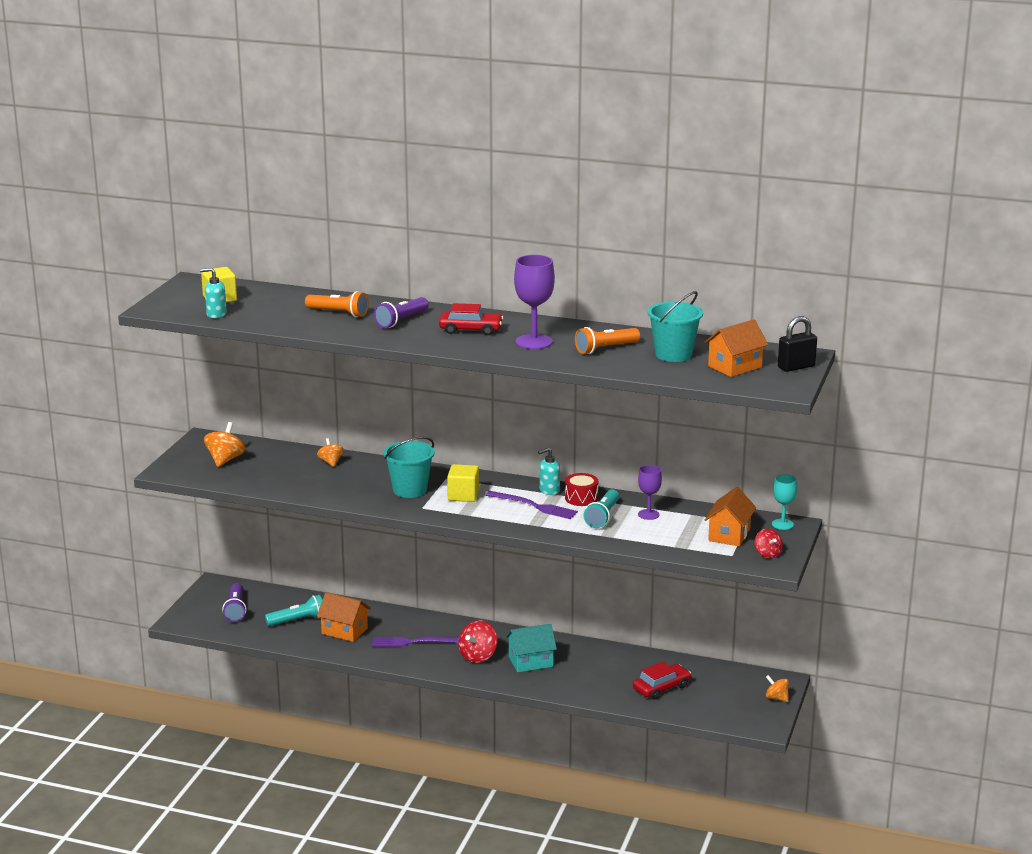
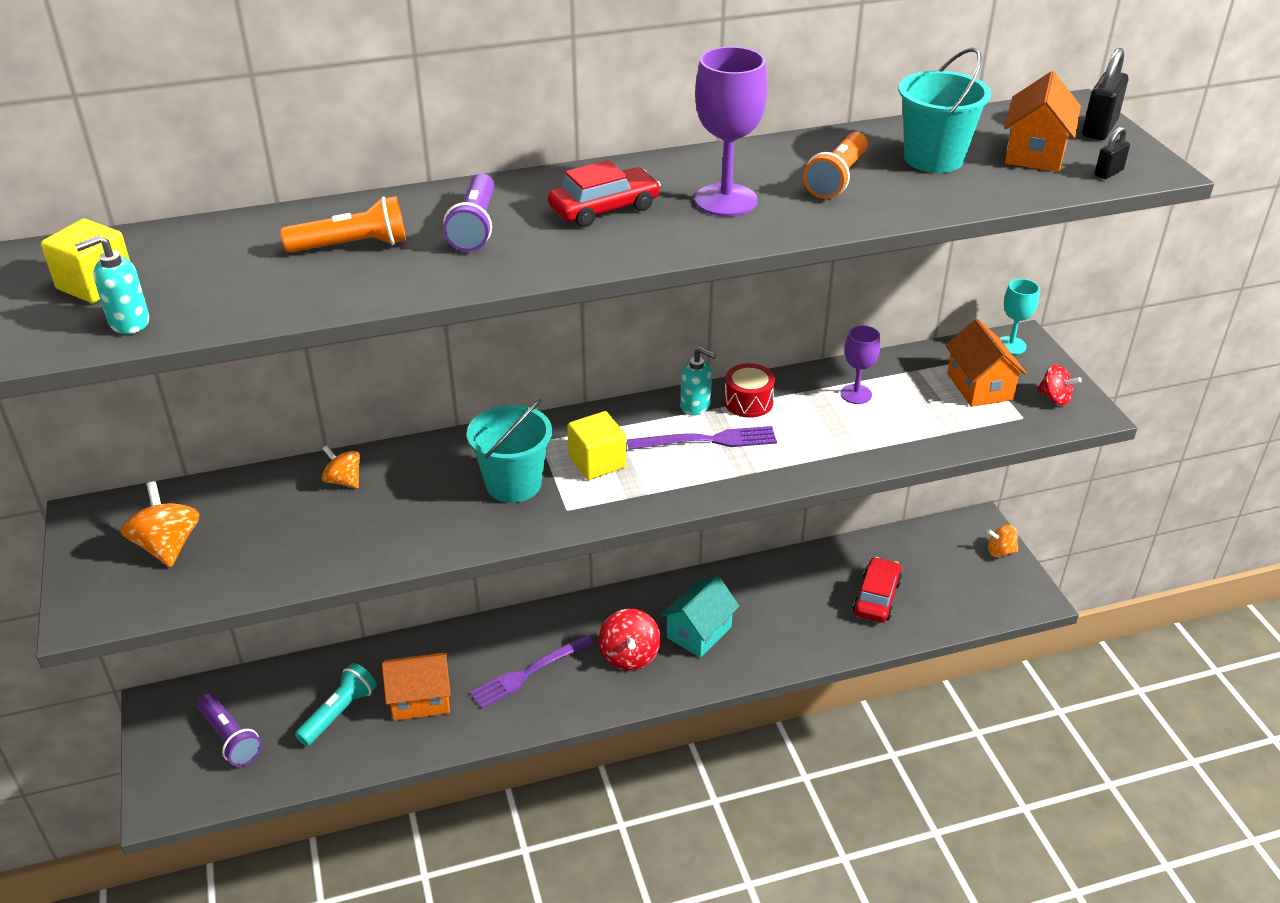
camera: 35 degrees left, 15 degrees up
turquoise soap dispenser [538,447,560,495] -> turquoise soap dispenser turned 90 degrees counterclockwise [680,347,716,416]
turquoise flashlight [583,489,619,528] -> none
none -> black padlock [1095,126,1130,179]

